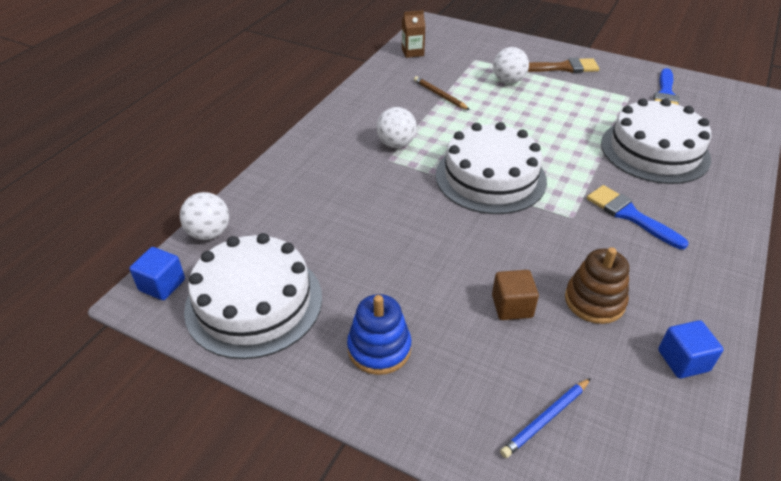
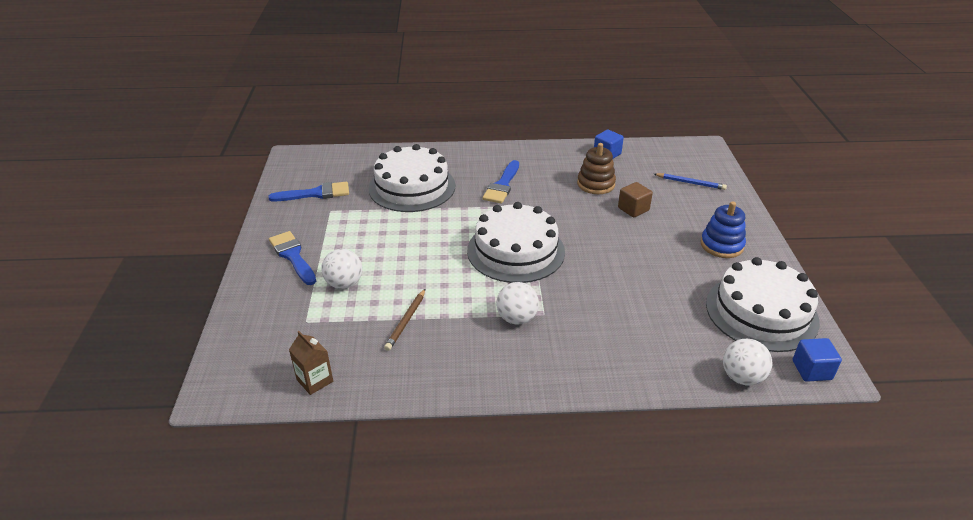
camera: 120 degrees left, 5 degrees down
brown brush [528,58,599,73] -> blue brush [269,231,316,285]

